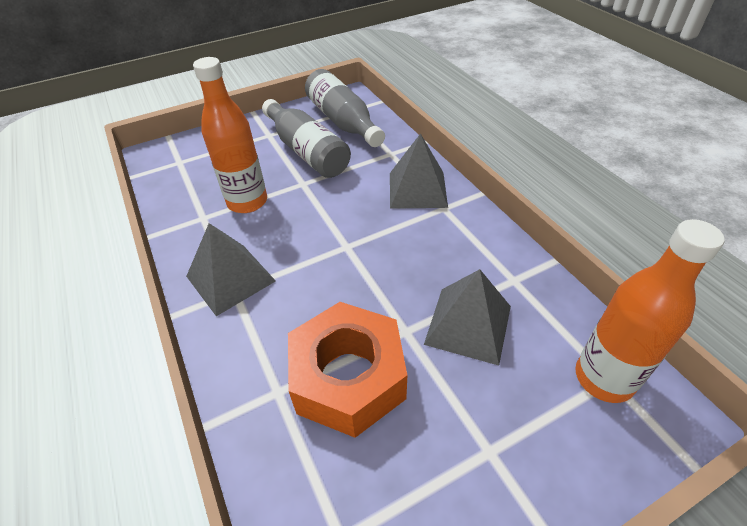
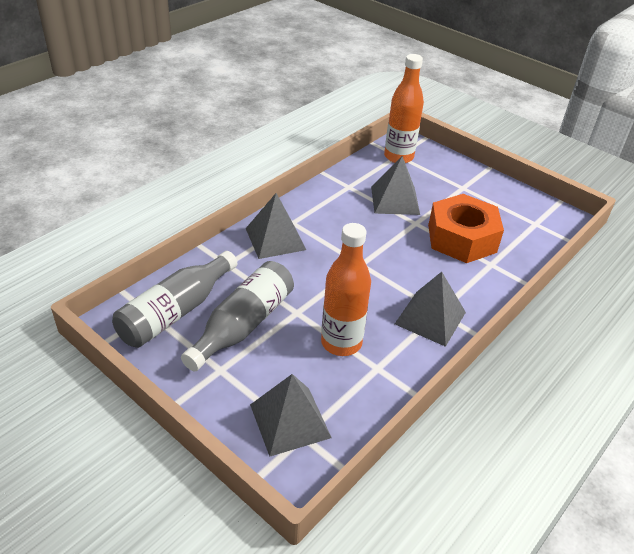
camera: 115 degrees left, 5 degrees down
none -> grey pyramid [250,374,332,457]

